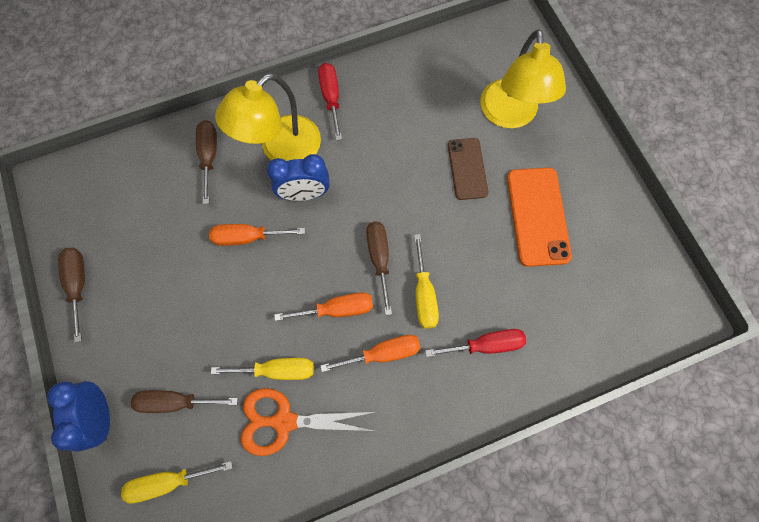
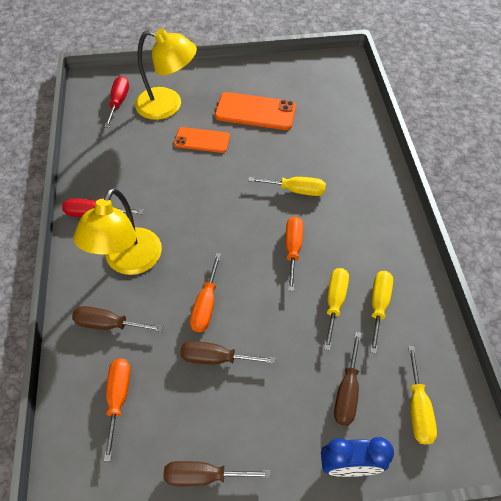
camera: 75 degrees left, 15 degrees down
yellow lamp [215,73,321,161] -> yellow lamp turned 45 degrees clockwise [73,188,162,275]
orange scissors [241,388,374,456] -> yellow screwdriver [370,271,393,354]
blue clock [267,154,330,201] -> none
orange screwdriver [320,335,421,372] -> orange screwdriver moved to [104,358,130,461]
brown screwdriver [366,221,392,315] -> brown screwdriver moved to [180,341,276,364]
red screwdriver [425,329,526,357] -> red screwdriver moved to [104,76,129,128]
brown phone [448,138,488,200] -> orange phone [174,127,230,153]

